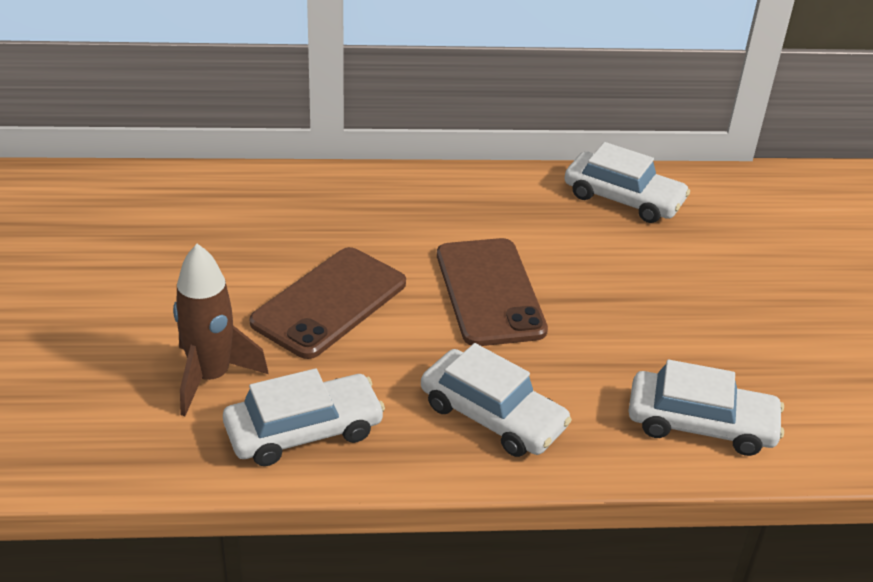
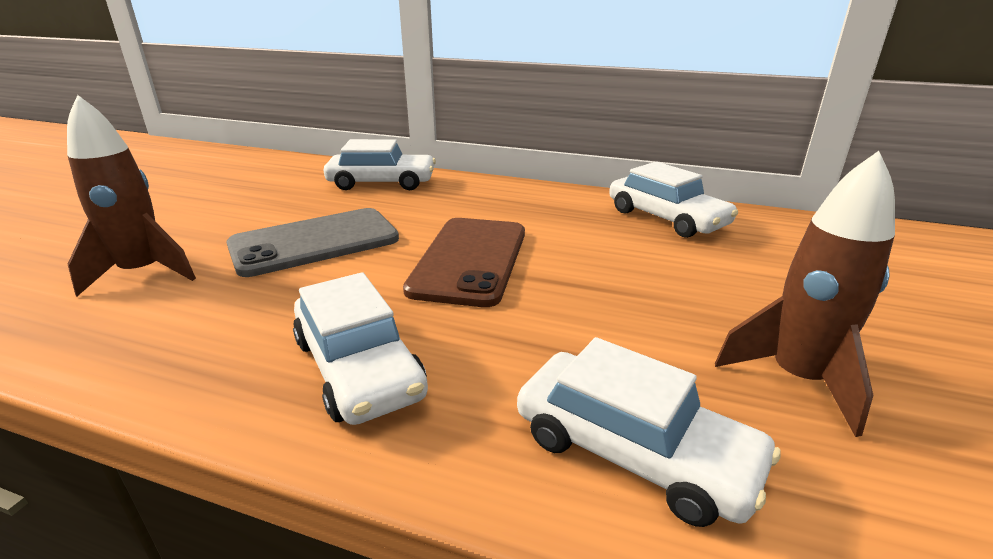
camera: 25 degrees right, 10 degrees down
white car [223,368,385,466] -> white car moved to [324,139,436,190]
brown phone [249,247,406,359] -> grey phone [226,208,399,277]
none -> brown rocket [715,151,895,437]

